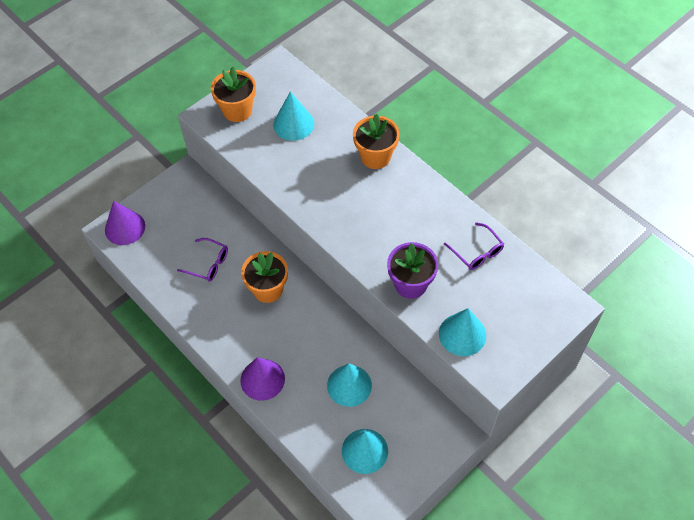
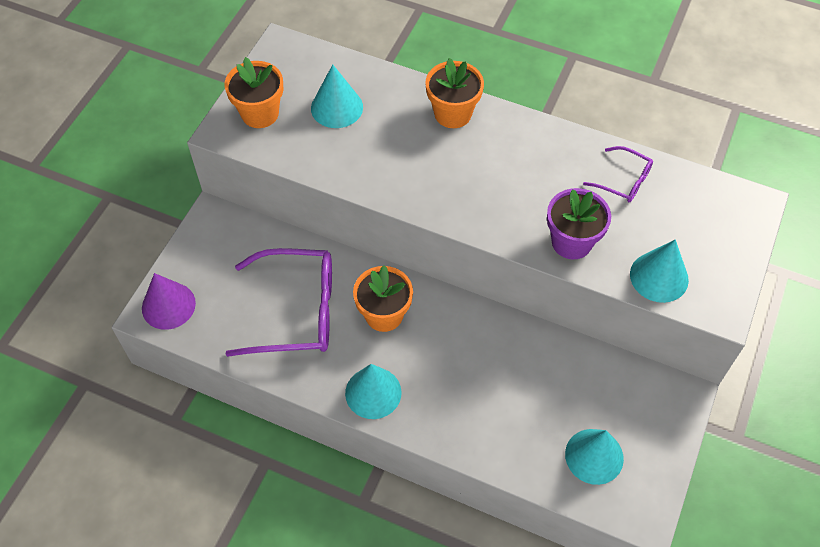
camera: 25 degrees left, 0 degrees up
purple glasses [177,238,228,281] -> purple glasses [225,248,332,357], size x2.01
purple cone [240,357,285,401] -> none
turquoise cone [327,363,372,407] -> turquoise cone moved to [345,364,402,419]

